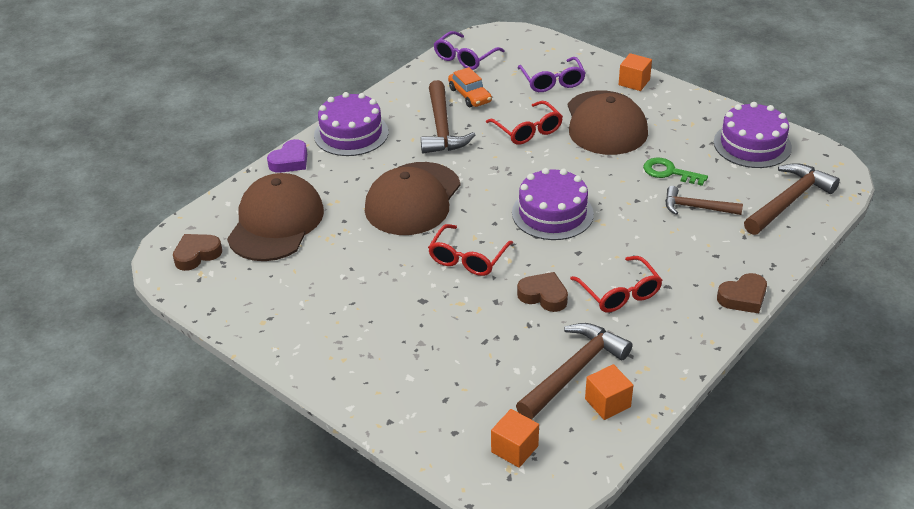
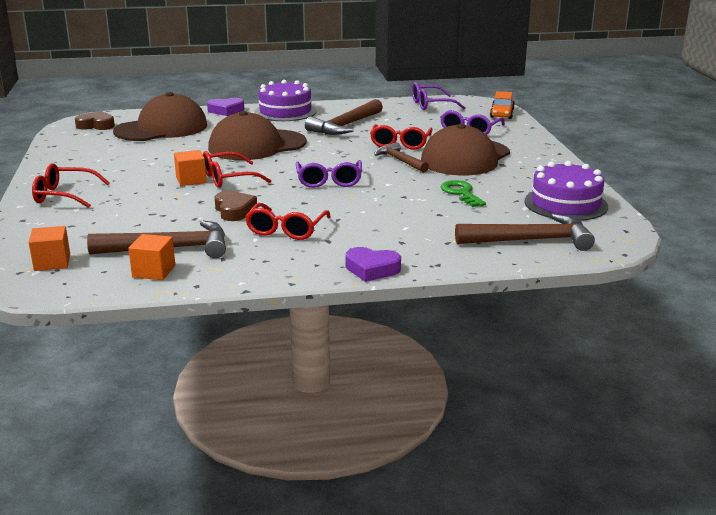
camera: 40 degrees right, 15 degrees down
orange car [448,67,492,107] -> orange car moved to [490,91,515,119]
purple cake [512,168,594,240] -> purple glasses [296,160,362,188]
orange cube [619,53,652,91] -> orange cube moved to [174,150,207,186]
brown hammer [665,186,743,215] -> brown hammer moved to [374,142,429,173]
brown heart [717,273,767,313] -> purple heart [345,247,401,282]
none -> red glasses [32,163,110,208]

